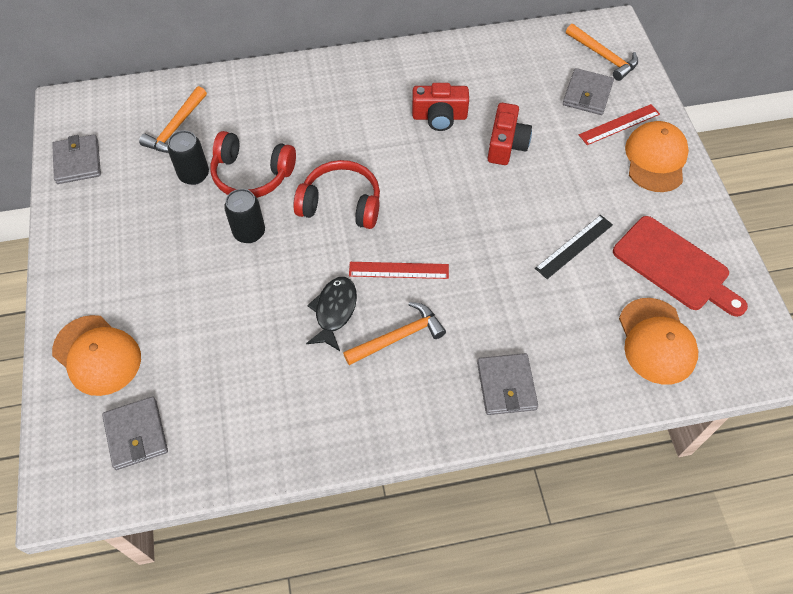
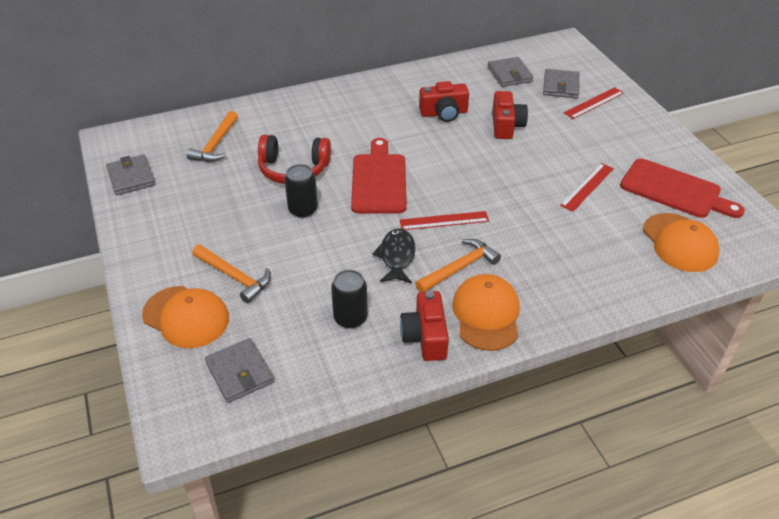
camera: 10 degrees left, 15 degrees down
black can [167,130,209,185] -> black can moved to [331,270,368,329]
red headphones [293,160,380,229] -> red cutting board [351,138,407,214]
grey wallet [477,353,538,415] -> grey wallet moved to [488,57,533,87]
black ruler [535,215,613,279] -> red ruler [560,163,614,212]
orange hammer [566,24,638,81] -> orange hammer moved to [192,245,271,303]
orange cap [625,121,689,192] -> orange cap moved to [452,274,519,351]
none -> red camera [400,291,449,361]

